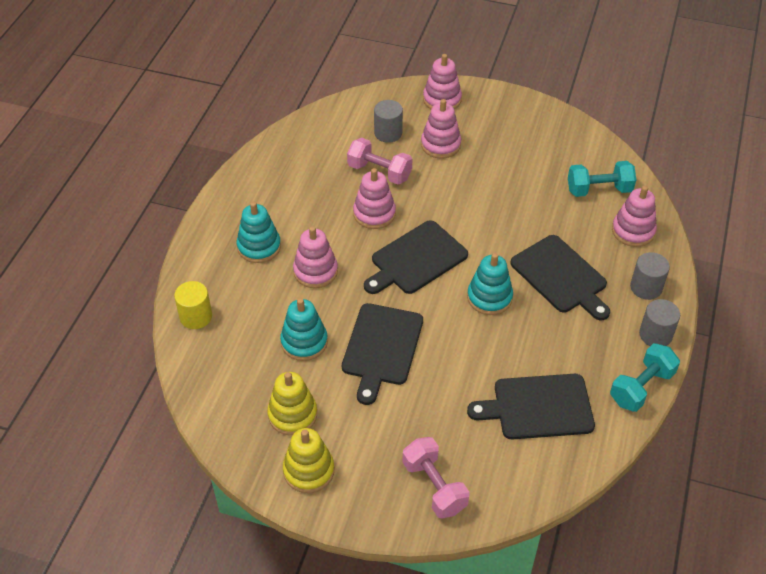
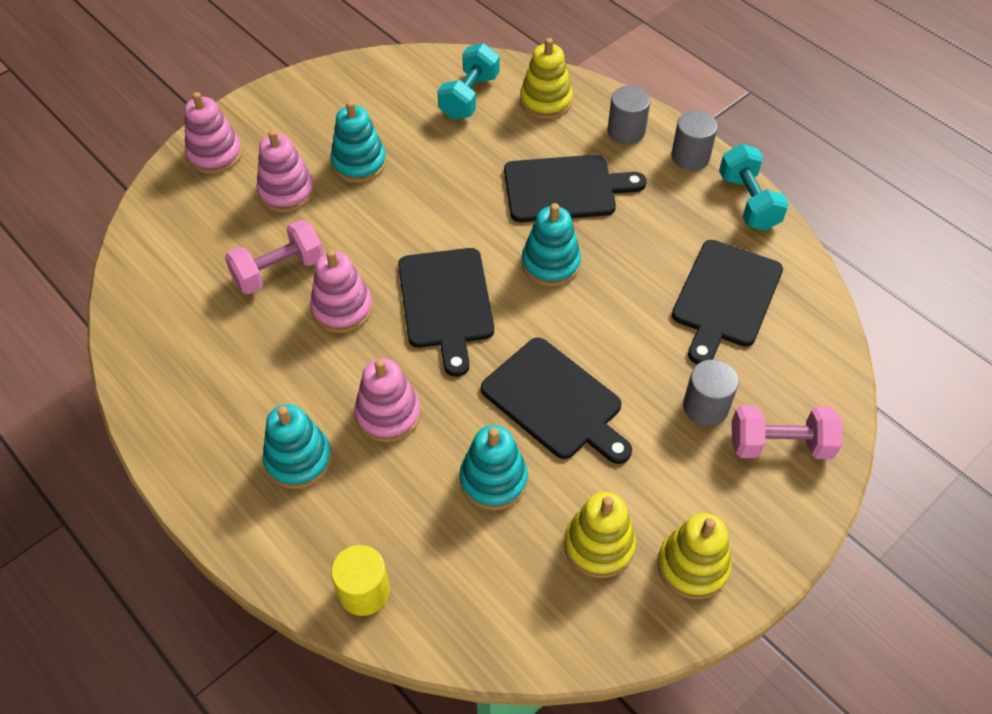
camera: 60 degrees left, 5 degrees up
grey cylinder [374,100,403,143] -> grey cylinder moved to [683,359,739,426]
pink stacking toy [612,186,657,247] -> yellow stacking toy [520,38,573,119]
none -> turquoise stacking toy [330,101,387,183]

